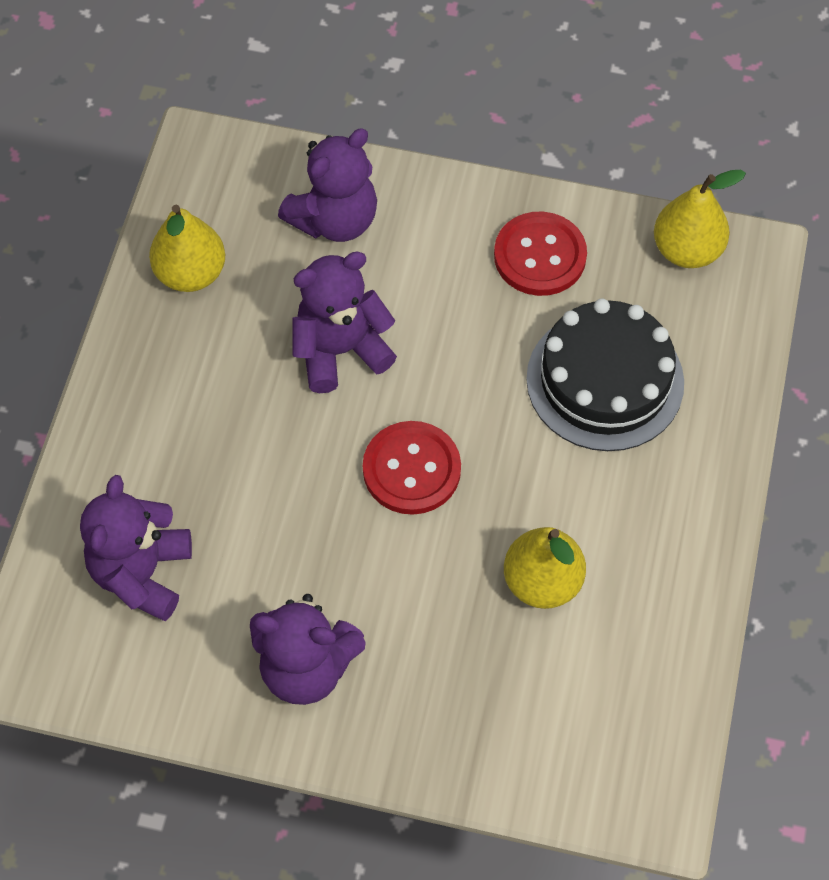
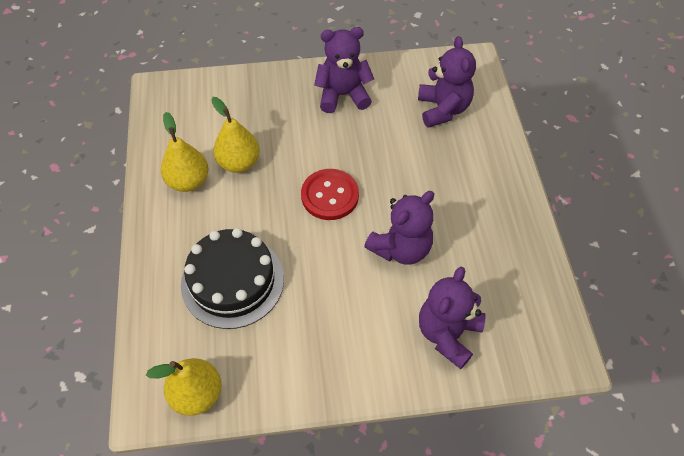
camera: 160 degrees right, 5 degrees down
yellow pear [149,205,225,292] -> yellow pear moved to [161,112,208,192]
red button [494,212,587,296] -> none

